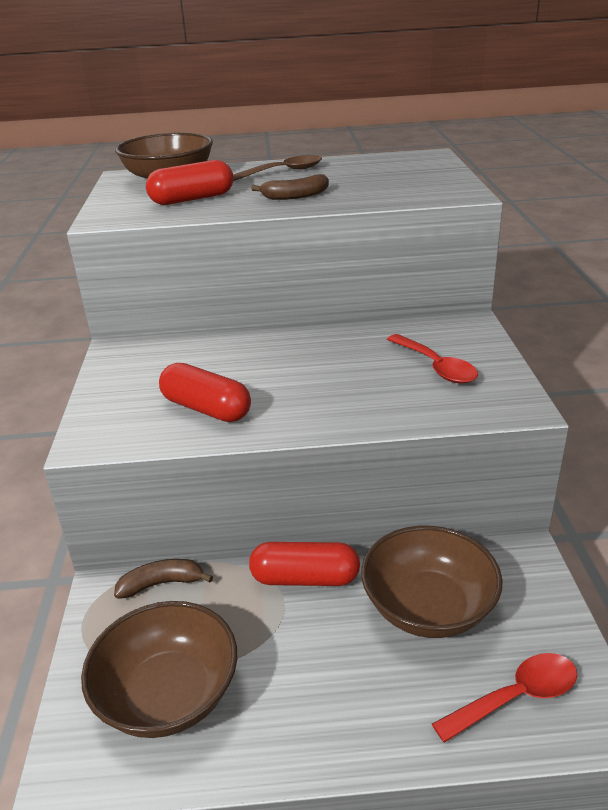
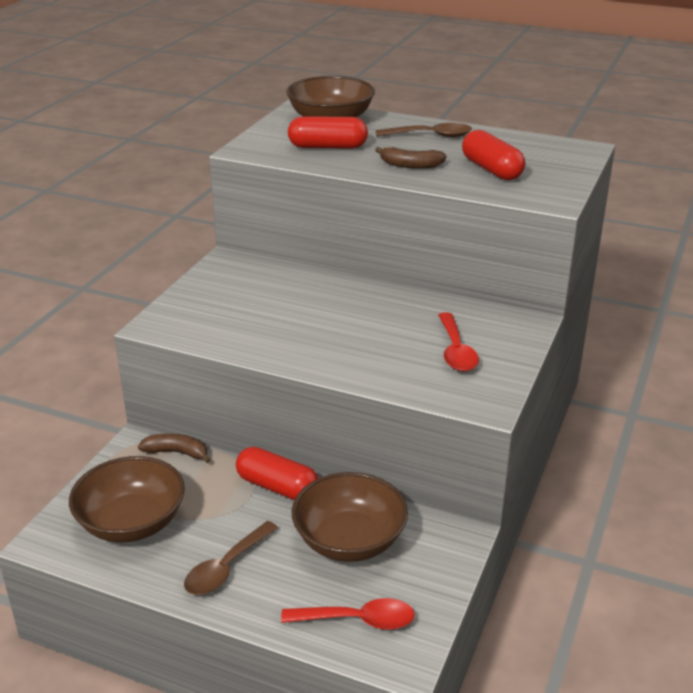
camera: 25 degrees right, 0 degrees up
red capsule [159,363,251,422] -> red capsule moved to [462,130,525,180]
none -> brown spoon [184,521,278,595]

